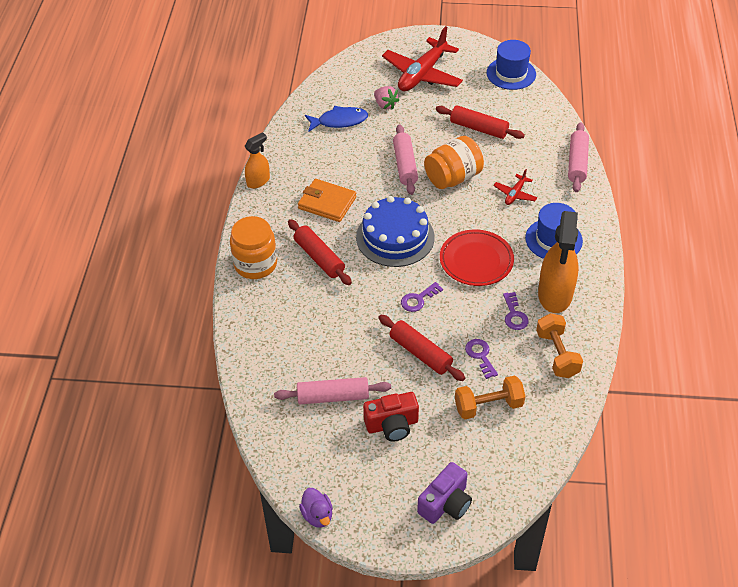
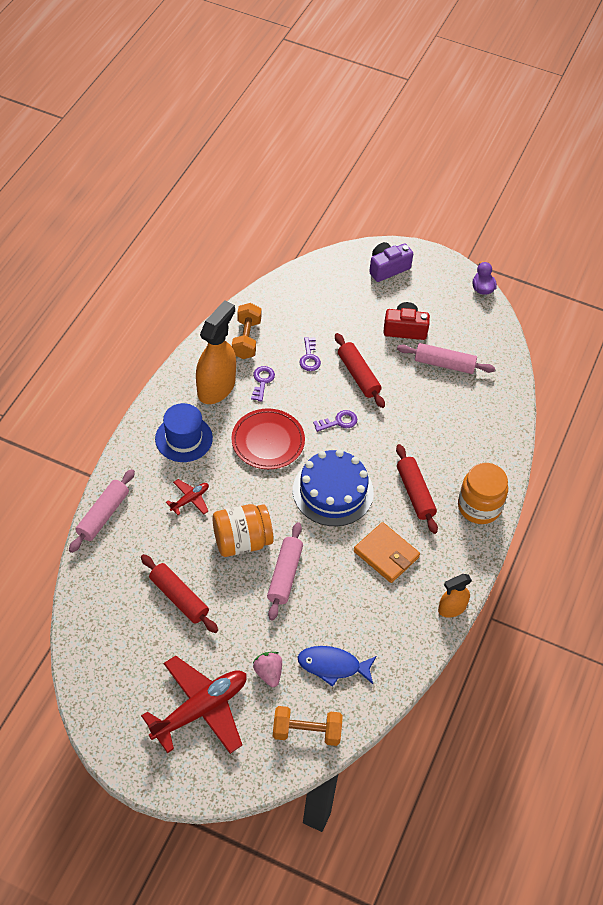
camera: 165 degrees left, 5 degrees up
orange dumbbell [455,375,525,419] -> orange dumbbell moved to [273,706,343,746]
blue hat [487,40,536,90] -> none

